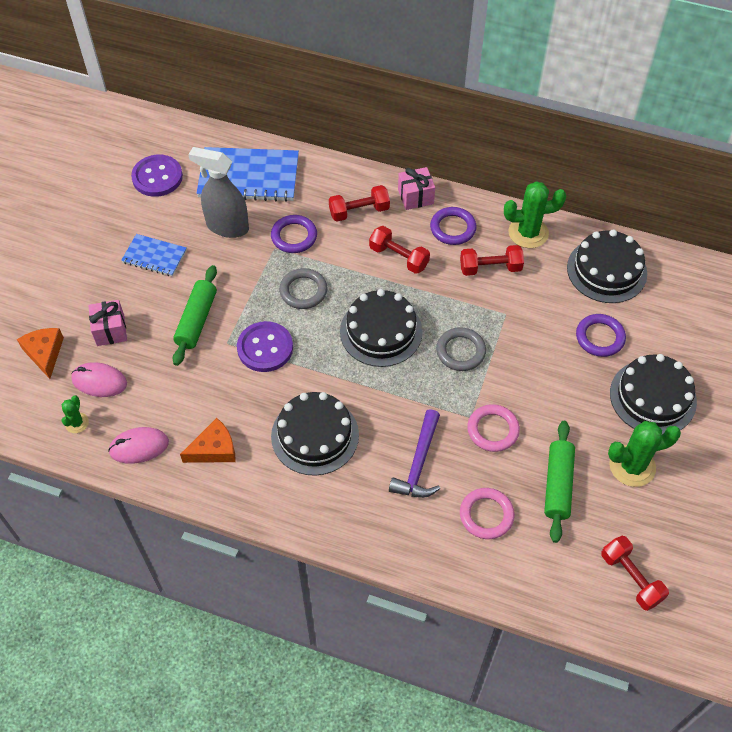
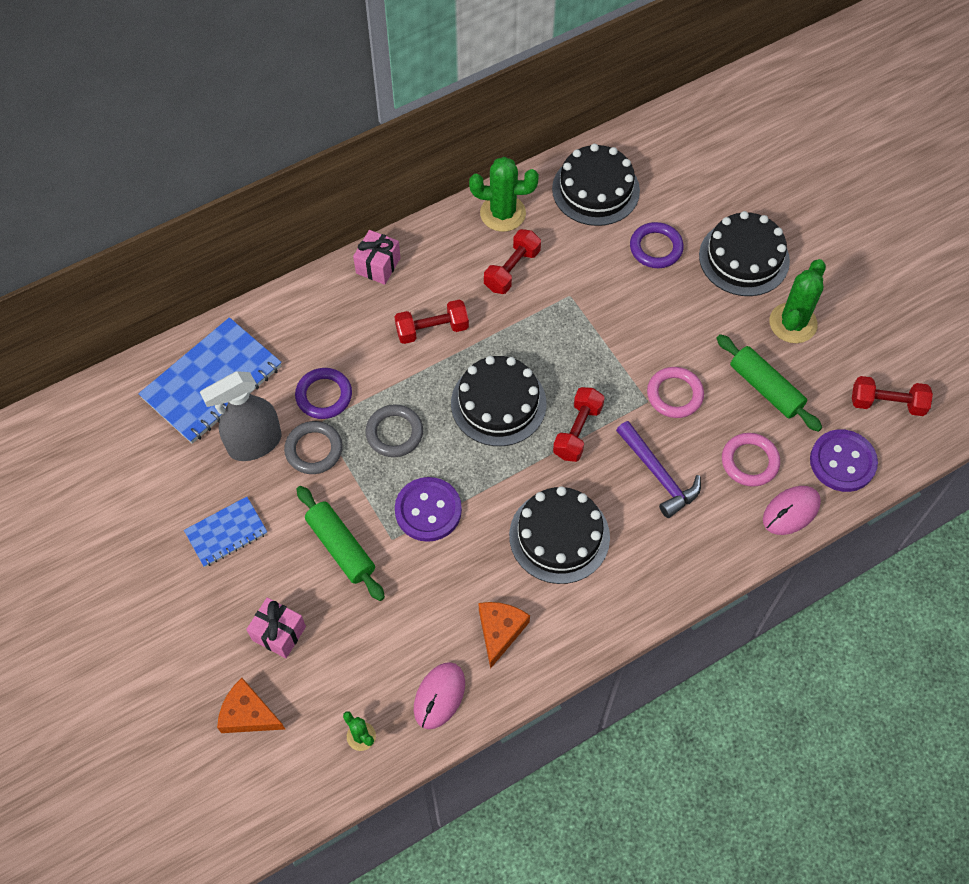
camera: 50 degrees left, 5 degrees up
pink mouse [71,362,127,397] -> pink mouse moved to [763,486,821,535]
purple button [131,155,183,197] -> purple button moved to [810,429,878,492]
red dumbbell [329,185,390,222] -> red dumbbell moved to [553,387,605,462]
purple ring [430,207,476,245] -> none
grey ring [436,327,486,371] -> grey ring moved to [284,421,343,474]
green cactus [504,181,566,248] -> green cactus turned 60 degrees clockwise [469,157,539,232]

